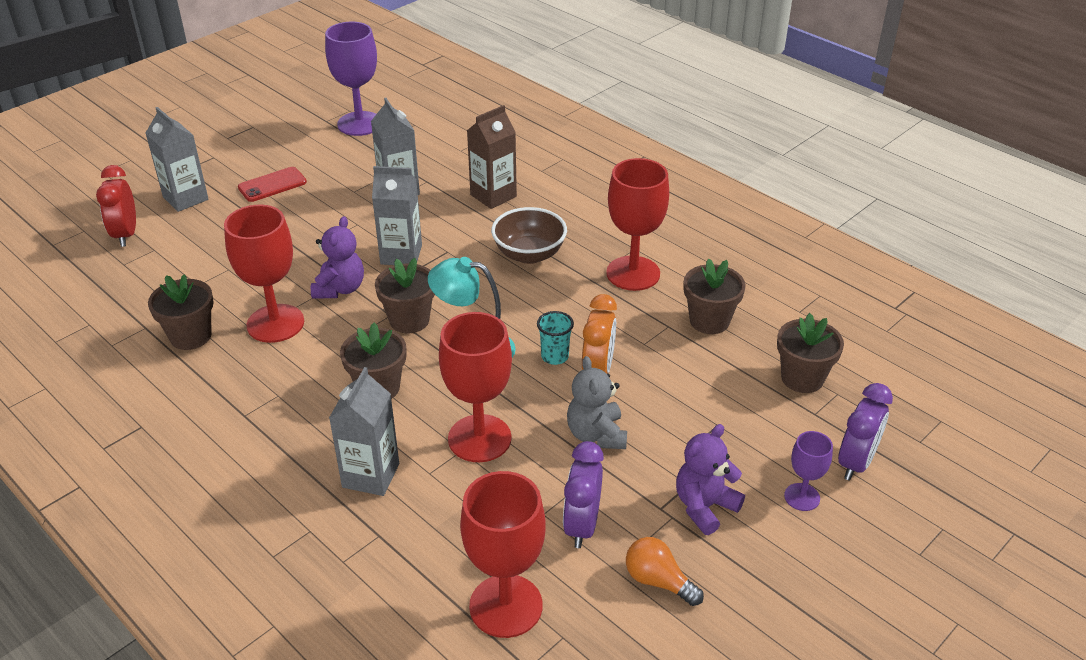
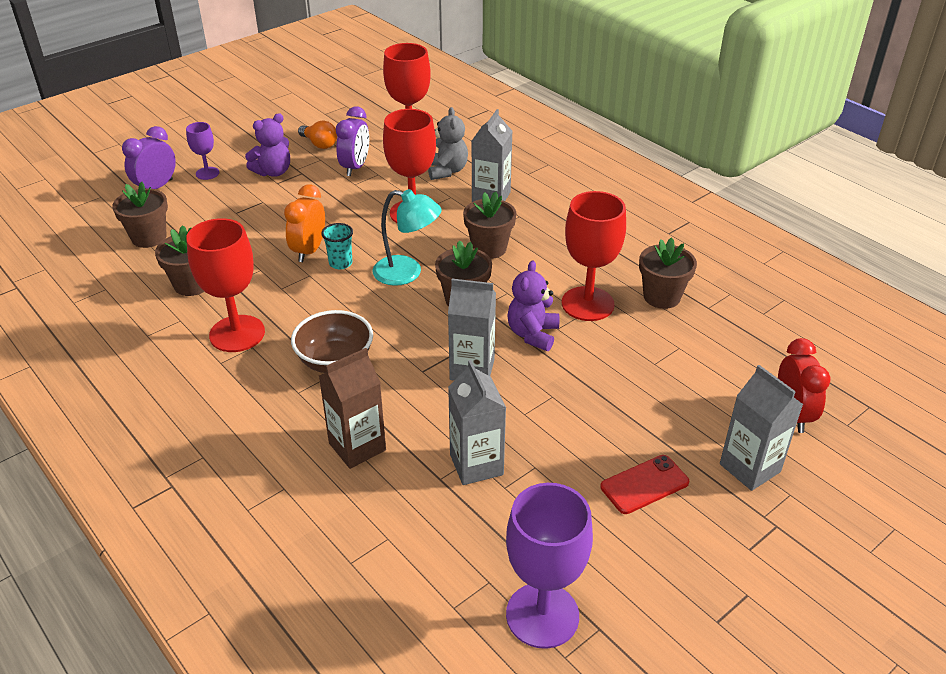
camera: 175 degrees left, 0 degrees up
grey teddy bear [567,356,627,449] -> grey teddy bear moved to [428,107,468,180]

